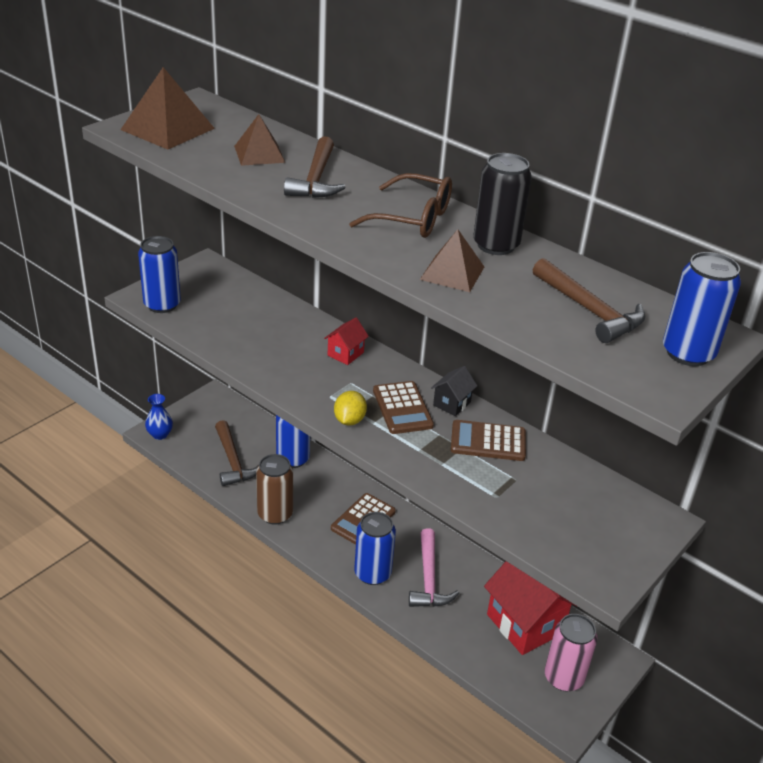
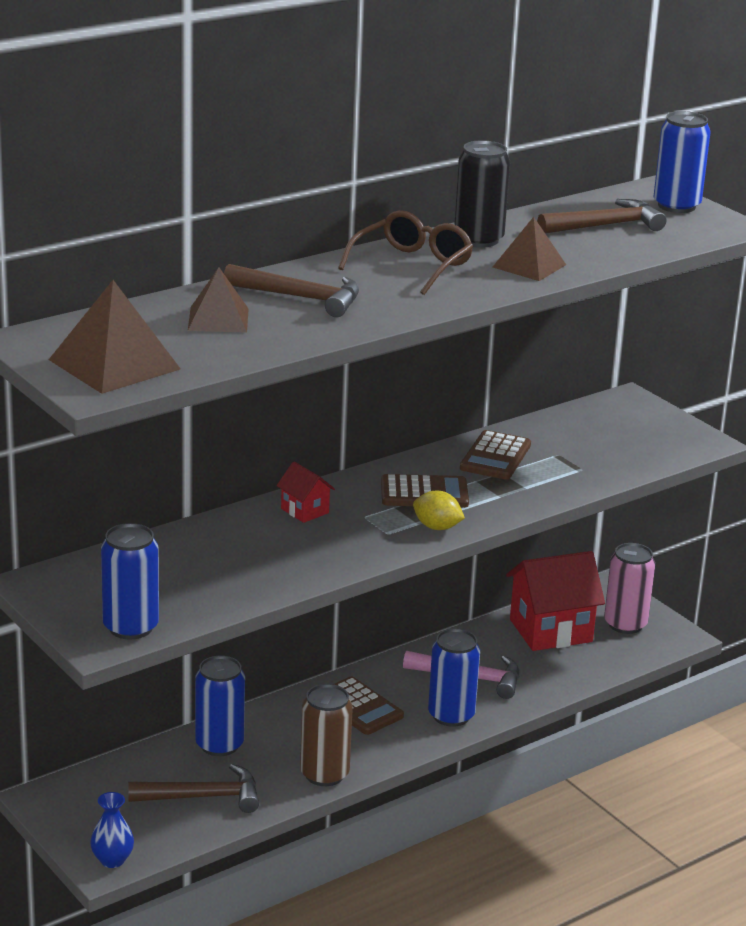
camera: 75 degrees left, 10 degrees down
black house [431,366,477,416] -> none

